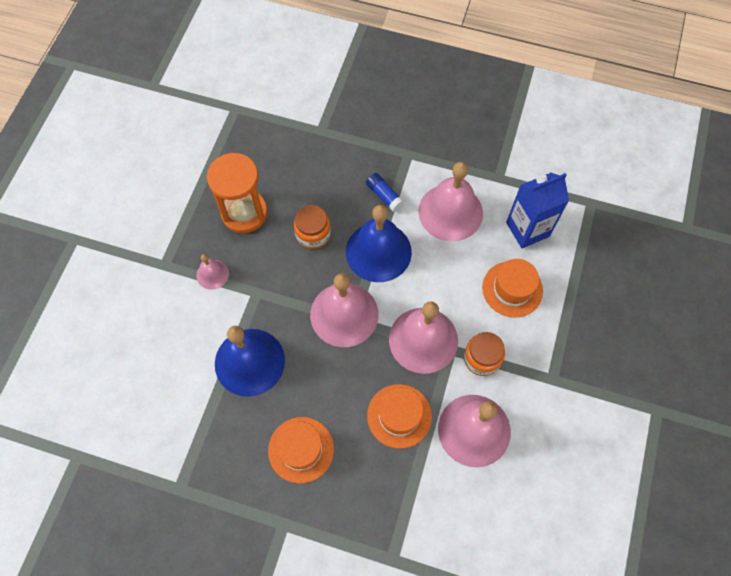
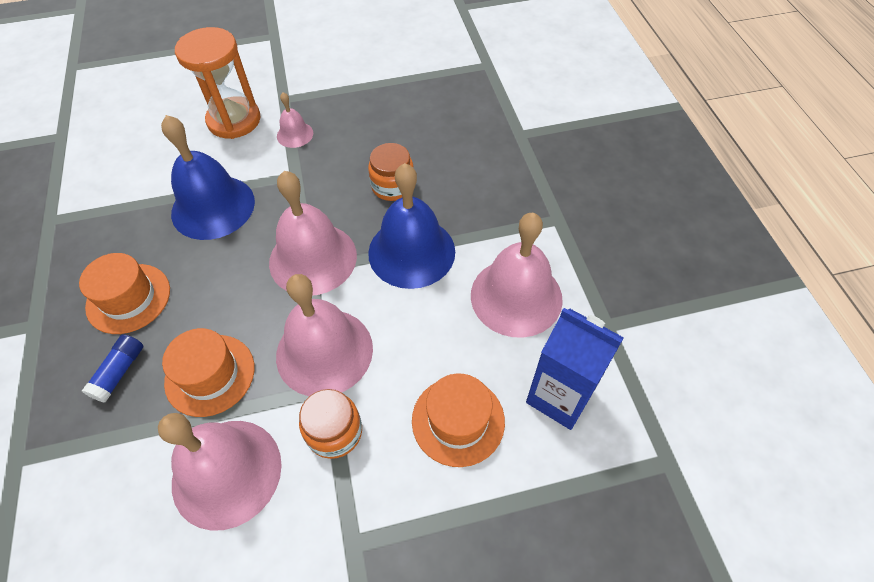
camera: 60 degrees right, 10 degrees down
orange hourglass [207,153,268,233] -> orange hourglass moved to [175,27,261,139]
blue glue stick [366,173,404,212] -> blue glue stick moved to [82,334,143,403]

